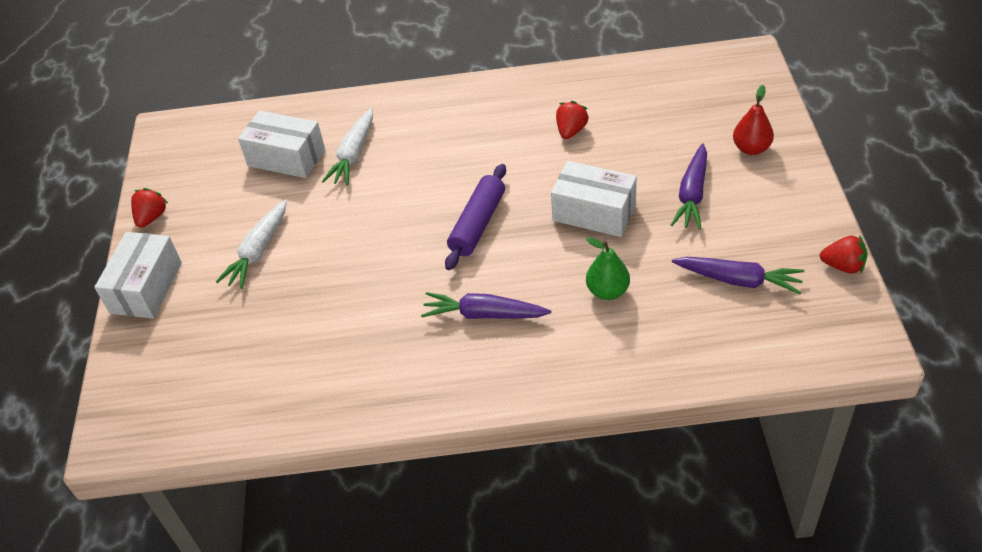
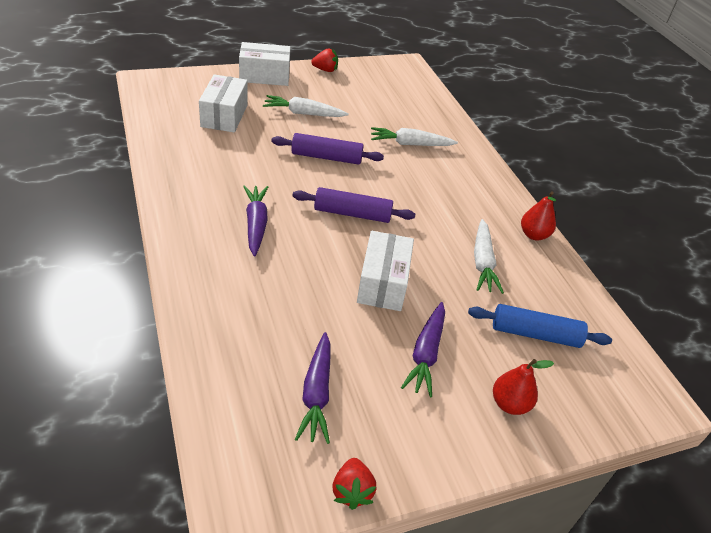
camera: 65 degrees right, 5 degrees down
white box [238,111,325,178] -> white box moved to [199,74,248,132]
red strawberry [556,101,589,139] -> white carrot [474,219,504,294]
green pear [586,237,630,300] -> none
purple carrot [671,143,707,230] -> purple carrot turned 75 degrees counterclockwise [401,302,445,397]
none -> purple rolling pin [271,133,384,165]
none -> blue rolling pin [468,304,612,348]
none -> red pear [521,191,556,240]

